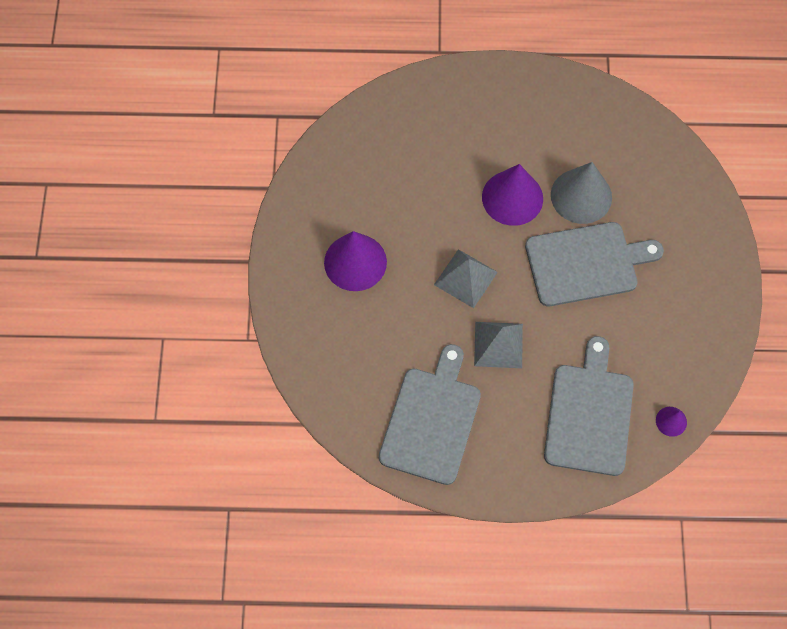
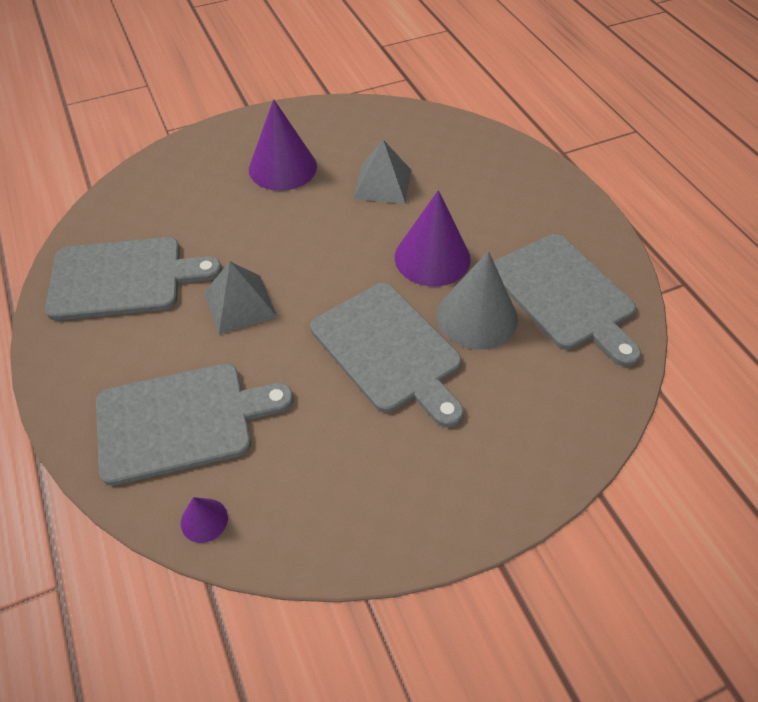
camera: 65 degrees right, 15 degrees down
grey pyramid [434,249,498,308] -> grey pyramid moved to [354,140,411,204]
none -> grey cutting board [494,234,641,367]

